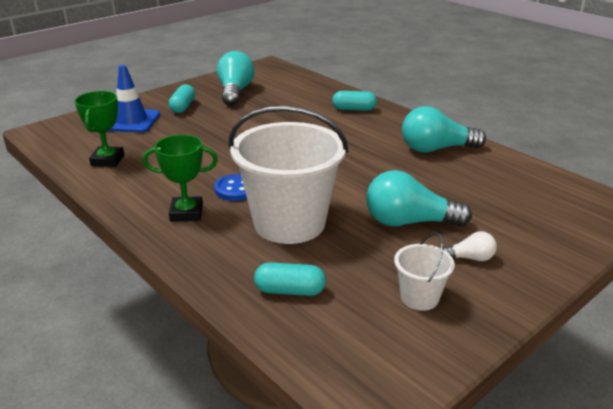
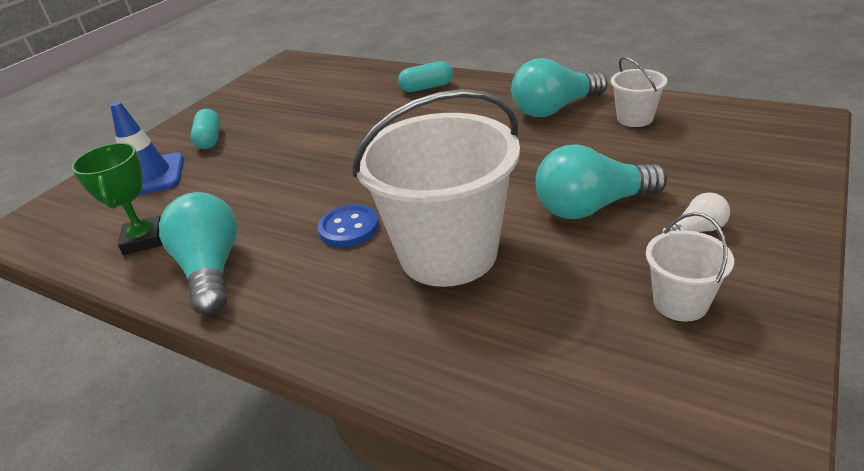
camera: 15 degrees left, 5 degrees up
green trophy [143,135,218,222] -> none
turquoise light bulb [217,51,254,106] -> turquoise light bulb moved to [159,192,238,315]
turquoise capsule [254,262,326,296] -> none
none -> white bucket [611,57,667,127]

